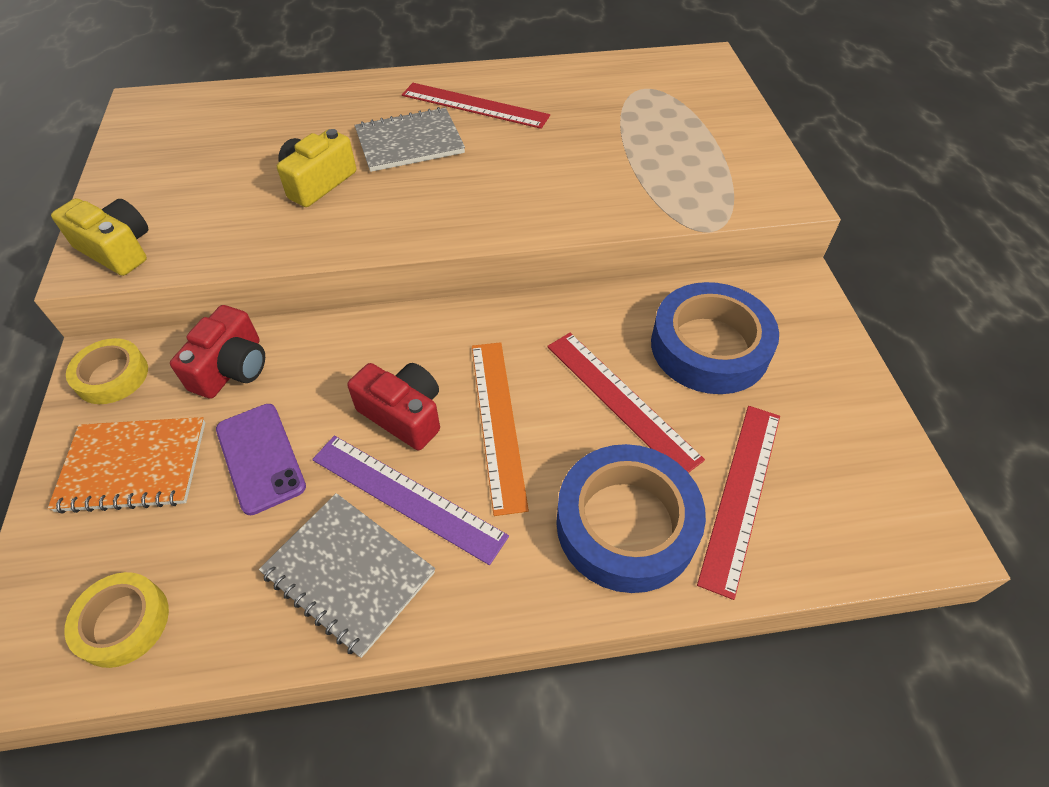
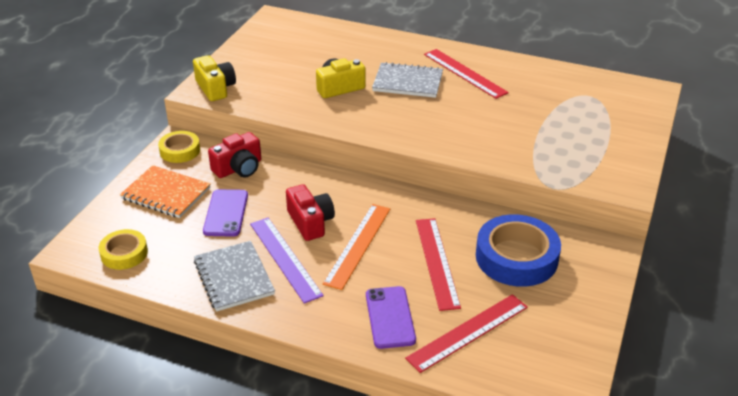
camera: 30 degrees right, 15 degrees down
blue tape [556,444,706,593] -> purple phone [366,286,416,349]

